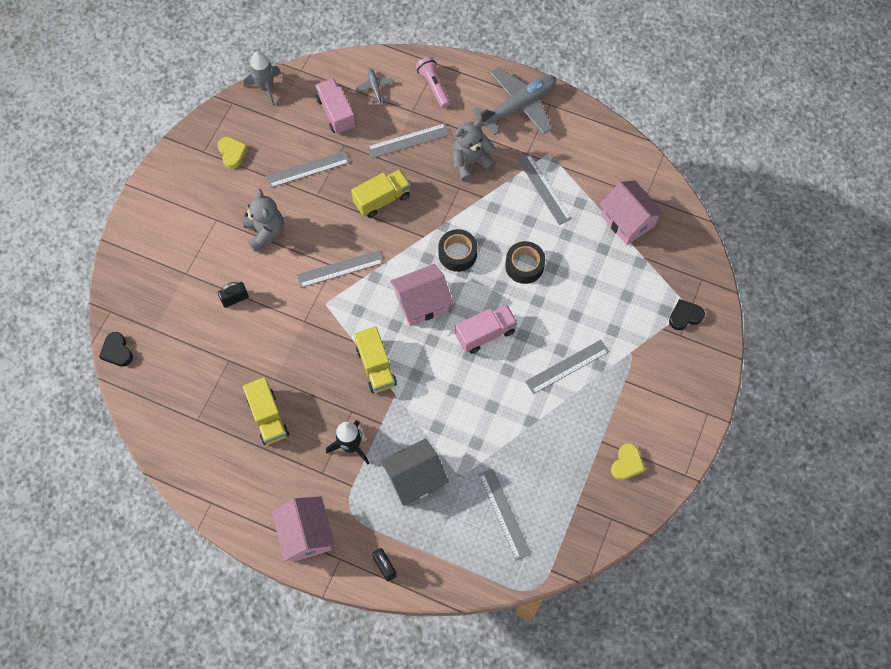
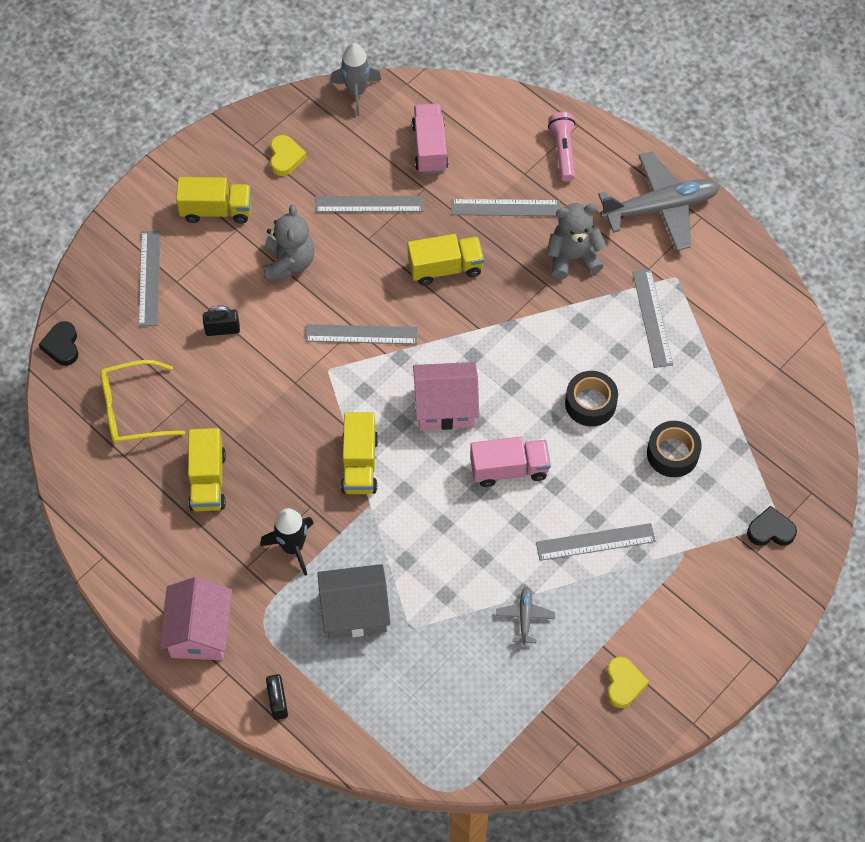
camera: 20 degrees right, 5 degrees down
grey plane [355,69,394,104] -> grey plane moved to [496,586,555,646]
black tape [438,229,477,272] -> black tape moved to [647,421,702,477]
grey ruler [479,469,531,561] -> grey ruler moved to [139,231,161,326]
pink house [599,180,665,245] -> none
yellow heart [611,443,645,480] -> yellow heart turned 45 degrees counterclockwise [607,657,649,708]
none -> yellow glasses [101,360,185,444]
none -> yellow truck [176,177,252,224]

